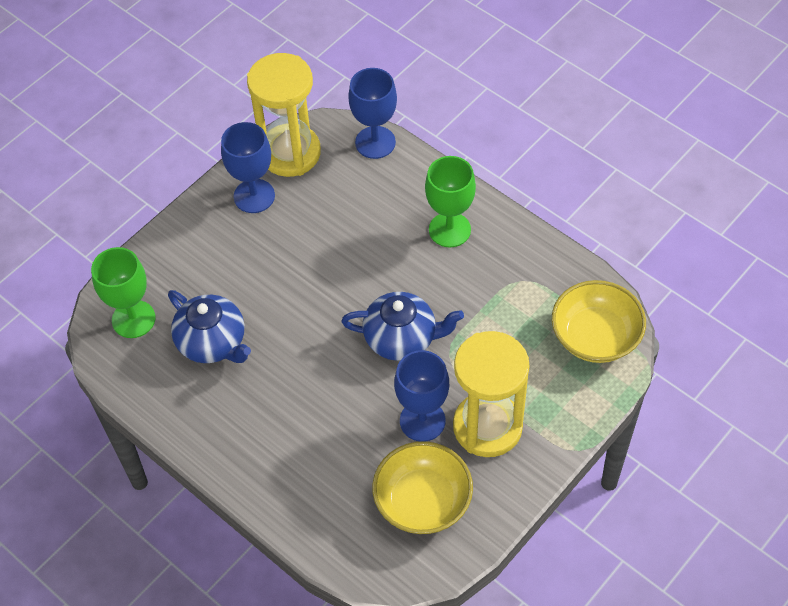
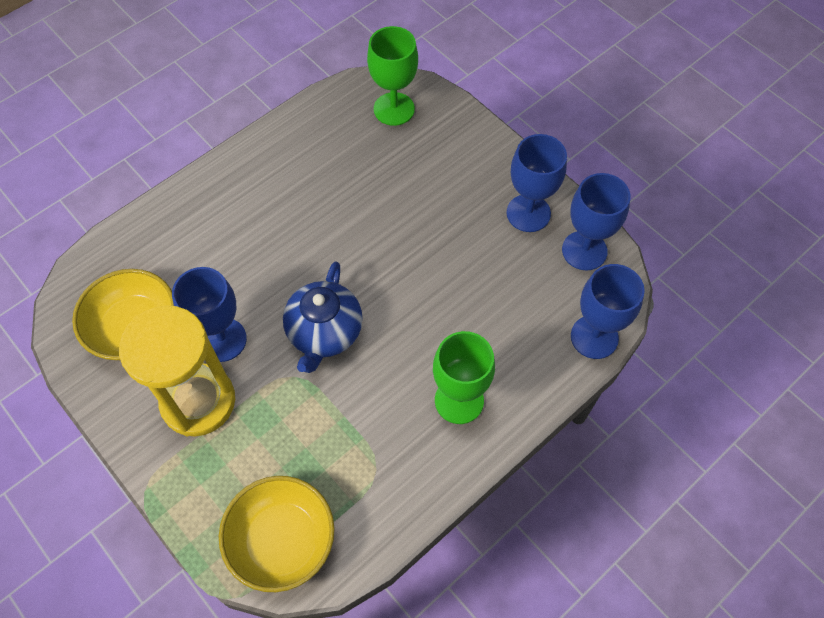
camera: 95 degrees right, 5 degrees up
blue teapot [168,290,251,363] -> none
yellow hourglass [247,53,321,177] -> blue goblet [562,173,630,271]

